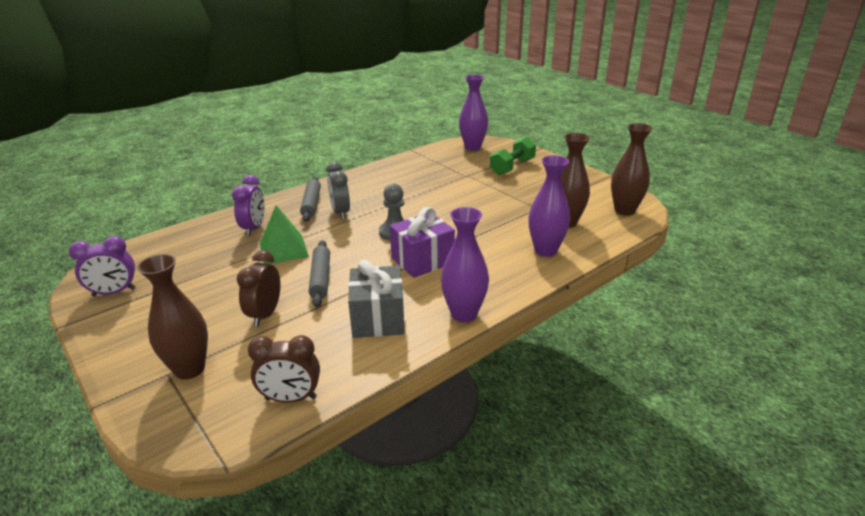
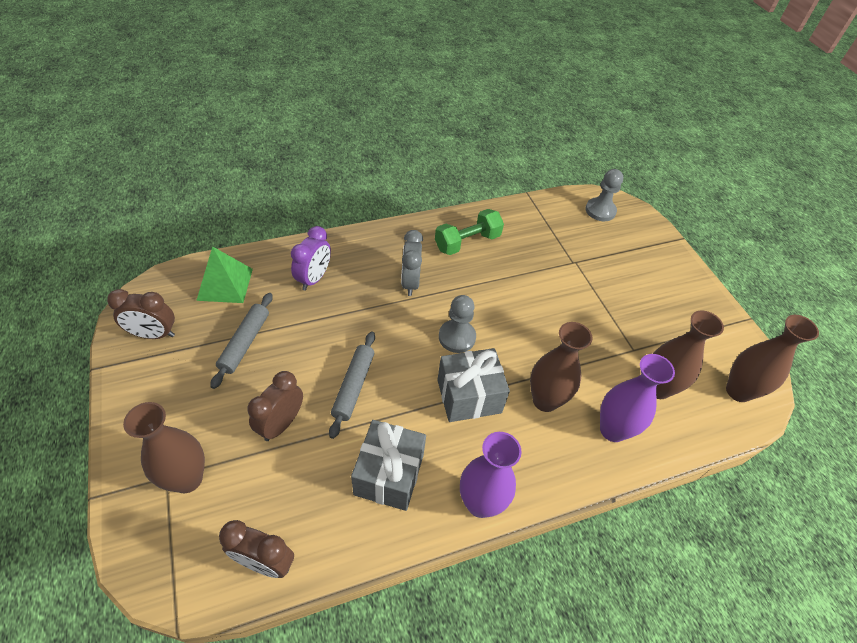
camera: 15 degrees right, 20 degrees up
purple clock [69,236,136,297] -> brown clock [107,289,175,339]
green pyramid [260,205,309,264] -> green pyramid moved to [196,246,253,303]
grey rolling pin [300,177,321,222] -> grey rolling pin moved to [210,293,273,389]
purple gift [390,207,455,278] -> grey gift [437,348,510,422]
purple vase [459,75,488,151] -> grey pawn [585,169,623,221]
green dumbbell [490,137,536,175] -> green dumbbell moved to [435,209,504,255]
none -> brown vase [530,322,592,412]

